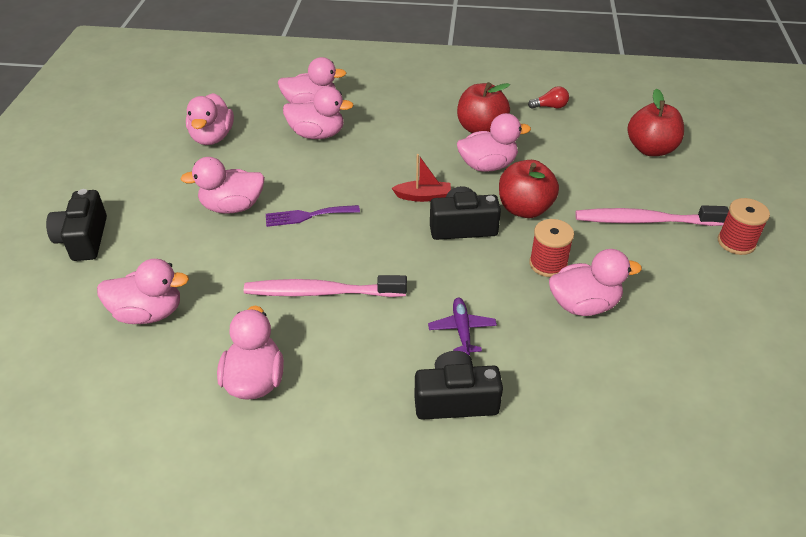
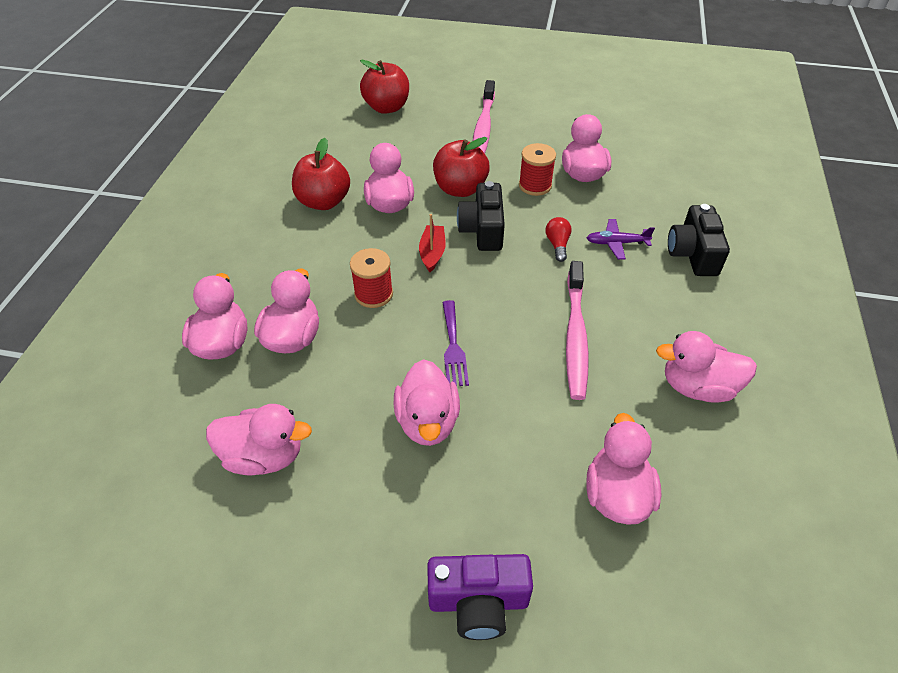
camera: 85 degrees left, 5 degrees up
black camera [46,189,107,261] -> purple camera [428,554,533,640]
red light bulb [528,86,569,109] -> red light bulb moved to [545,217,572,262]
red spool [718,198,770,255] -> red spool moved to [350,248,393,308]

